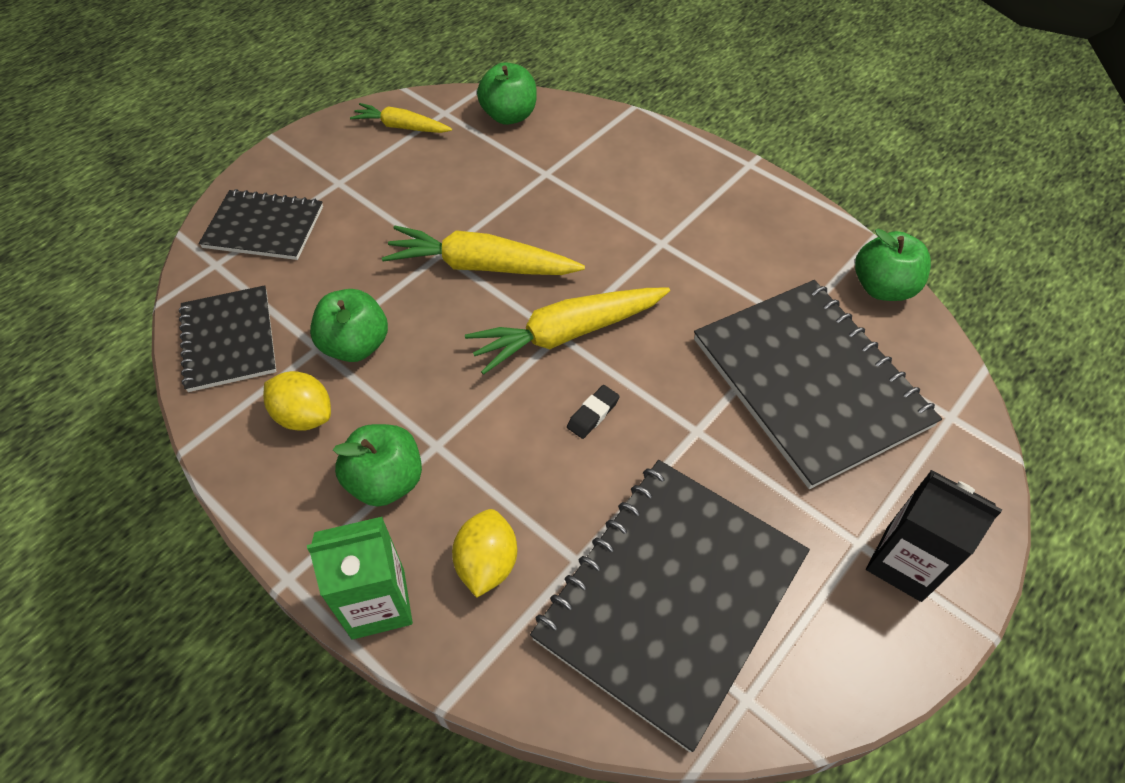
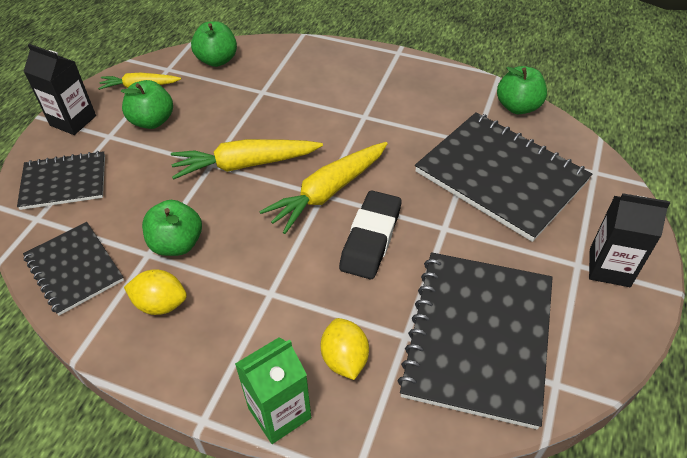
camera: 20 degrees left, 5 degrees down
green apple [333,424,422,507] -> green apple moved to [121,80,173,129]
black eraser [567,385,620,439] -> black eraser [339,190,401,279], size x2.21
none -> black carton [24,44,96,135]

